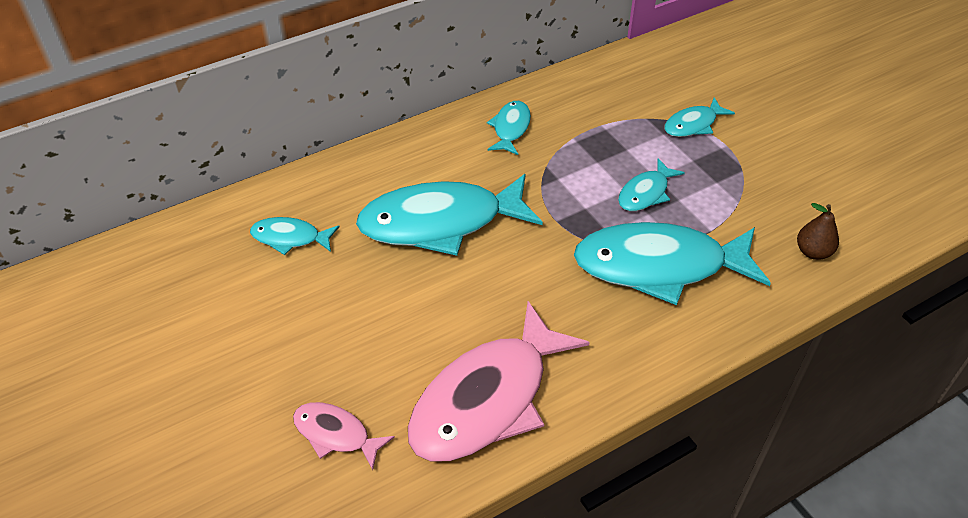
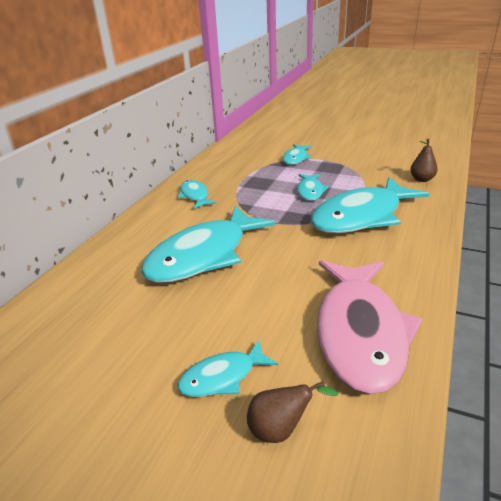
camera: 35 degrees left, 15 degrees down
turquoise fish [250,217,339,255] -> turquoise fish moved to [177,340,278,397]
pink fish [293,402,395,470] -> brown pear [247,381,338,443]

